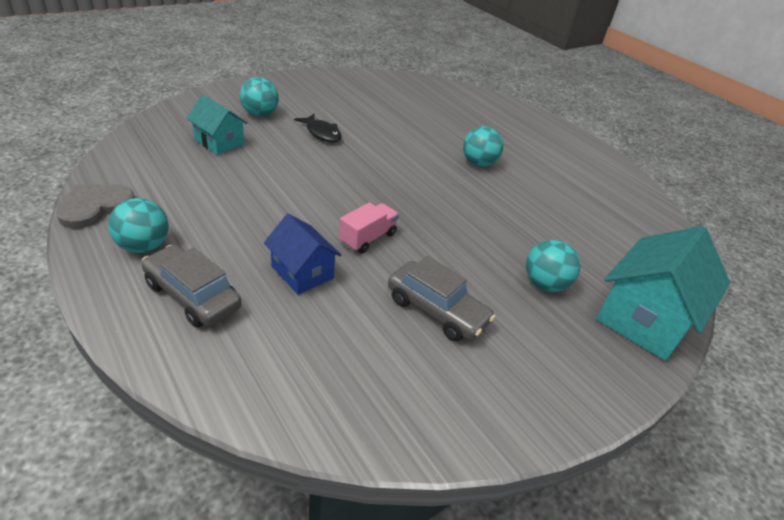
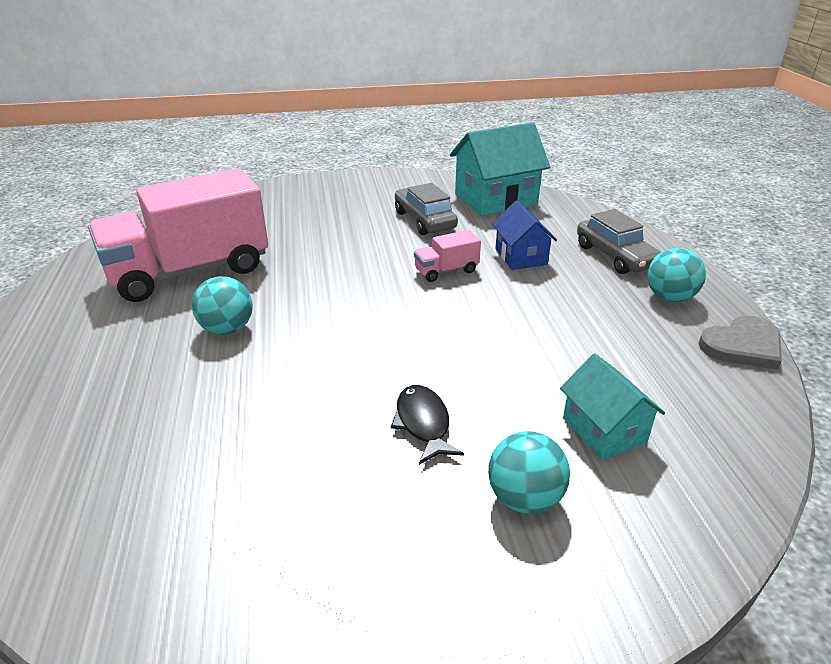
camera: 150 degrees left, 5 degrees down
turquoise ball [526,240,580,292] -> none
turquoise house [596,226,730,361] -> turquoise house moved to [450,122,550,216]
none -> pink truck [88,168,268,302]

